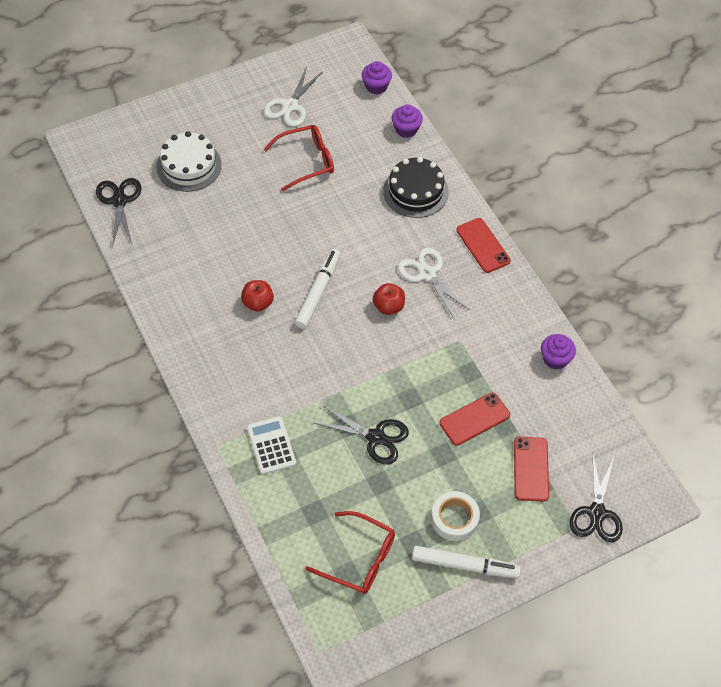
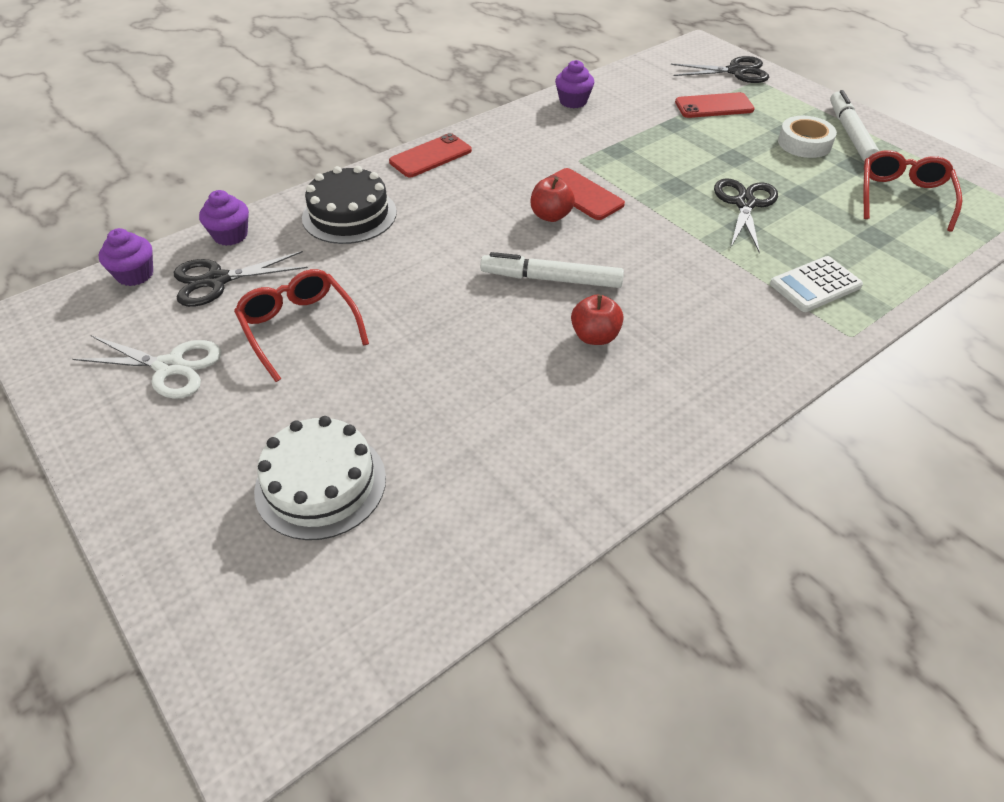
camera: 100 degrees left, 10 degrees down
black scissors [96,178,142,247] -> black scissors moved to [174,251,308,307]
white scissors [398,248,471,318] -> none
red phone [439,393,510,446] -> red phone moved to [546,168,625,220]

